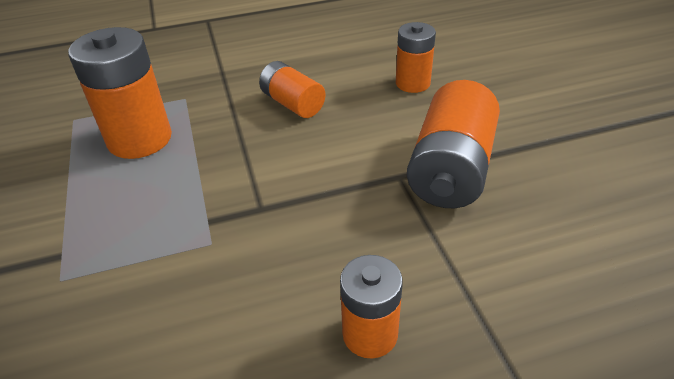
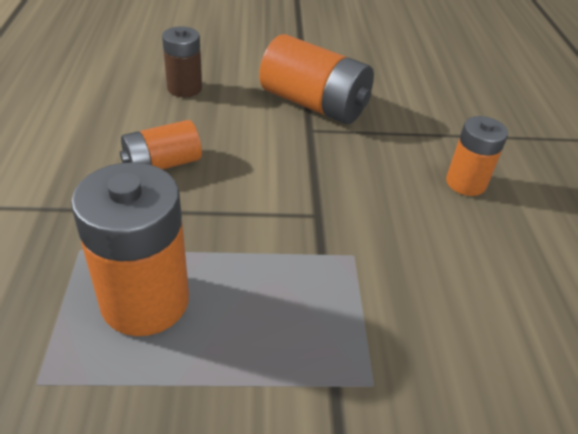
camera: 80 degrees left, 0 degrees up
orange battery [396,22,436,93] -> brown battery [162,26,202,97]

